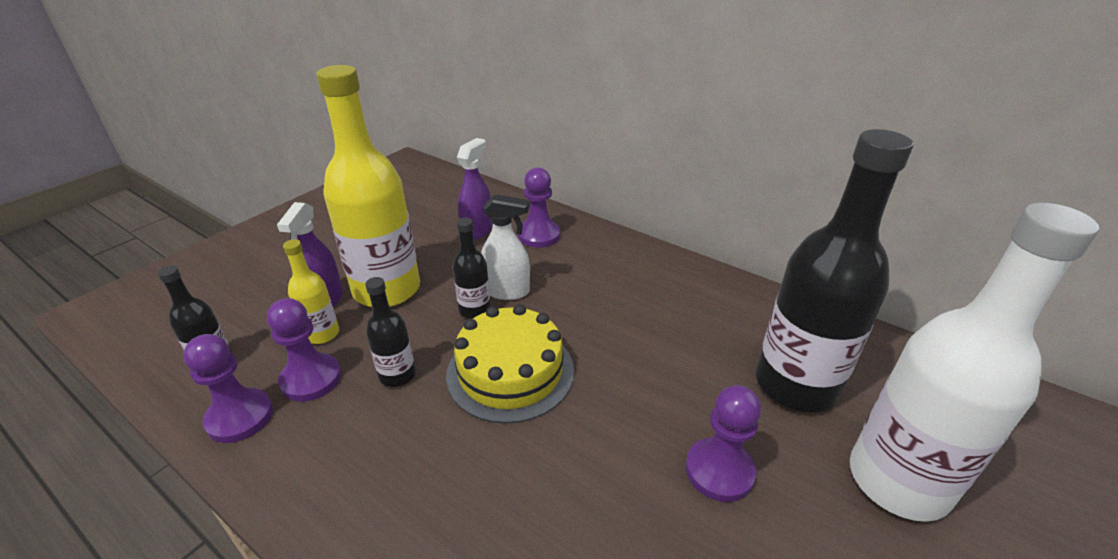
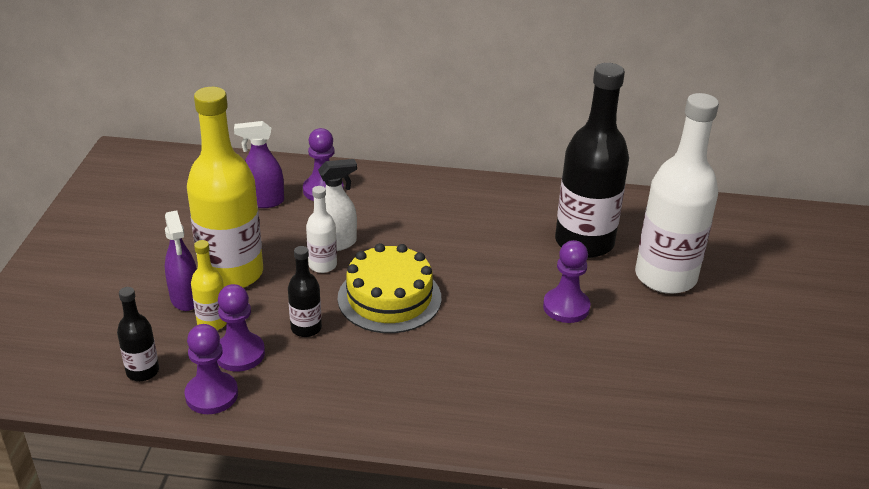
camera: 30 degrees left, 0 degrees up
black bottle [453,218,491,319] -> white bottle [306,186,337,273]
purple spray bottle [457,138,493,240] -> purple spray bottle turned 90 degrees counterclockwise [234,121,284,208]

